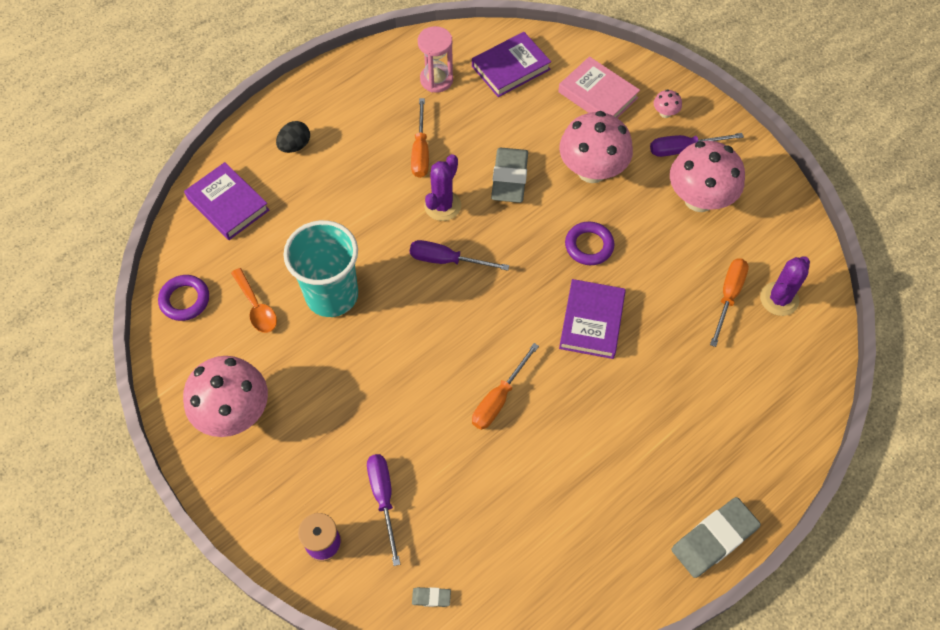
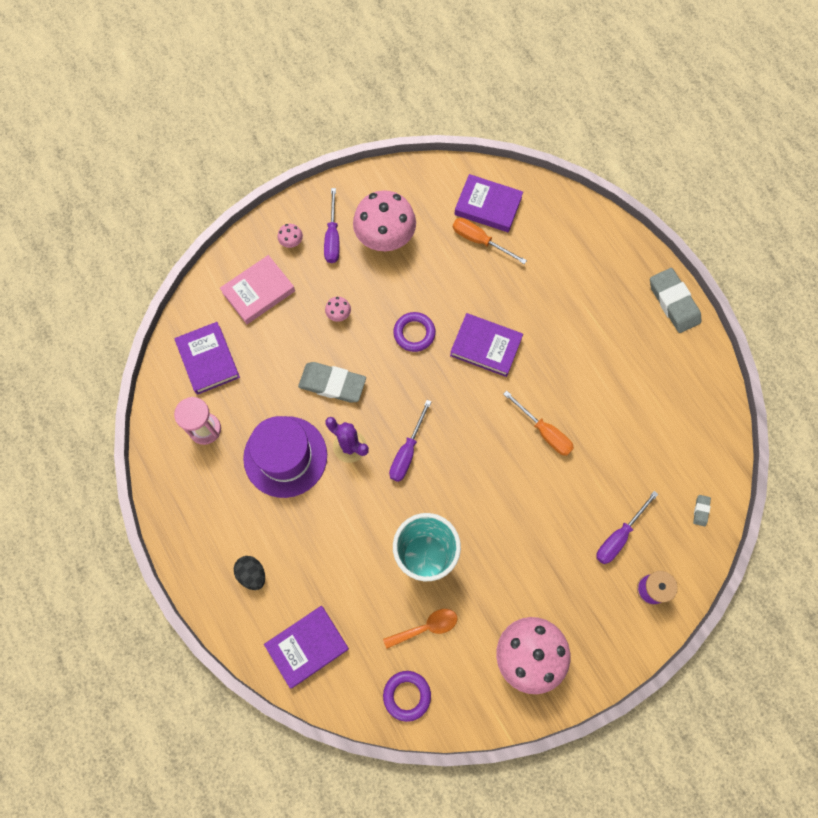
camera: 80 degrees left, 10 degrees up
purple screwdriver [367,454,400,566] -> purple screwdriver turned 45 degrees counterclockwise [596,491,658,564]
orange screwdriver [411,98,429,178] -> purple hat [243,416,327,498]
pink mushroom [559,111,633,183] -> pink mushroom [325,297,351,322], size x0.41
purple cactus [760,257,810,316] -> purple book [454,174,523,232]

